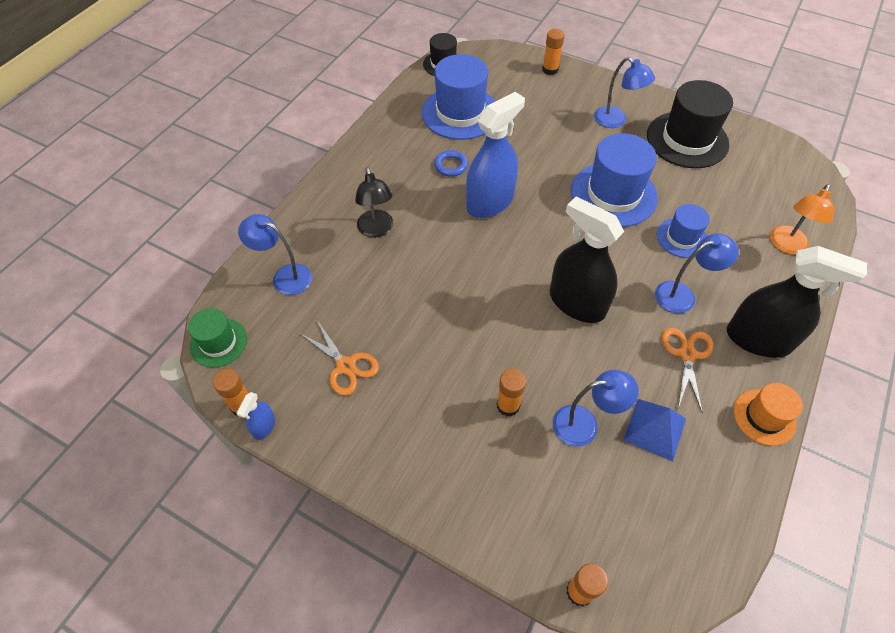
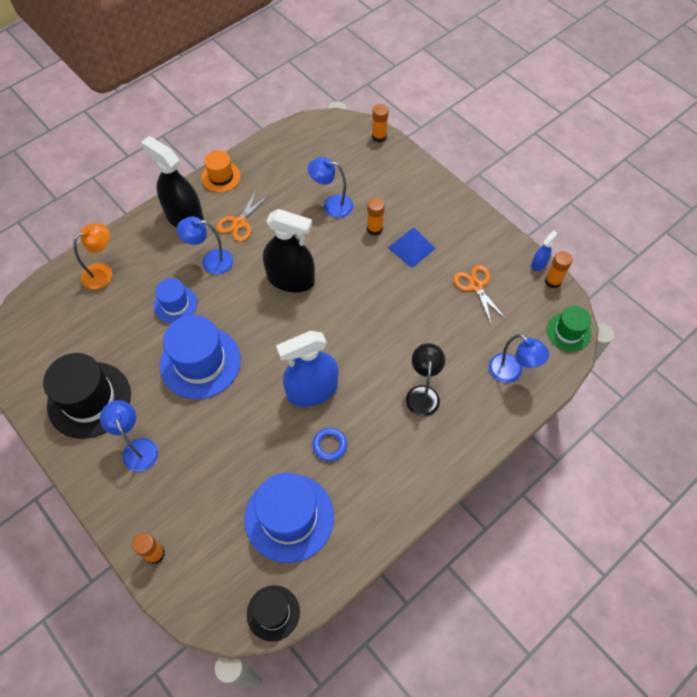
camera: 160 degrees left, 5 degrees up
black spray bottle [550,197,624,323] -> black spray bottle turned 45 degrees counterclockwise [263,209,315,292]
blue pyramid [623,399,686,462] -> blue pyramid moved to [388,227,435,268]

